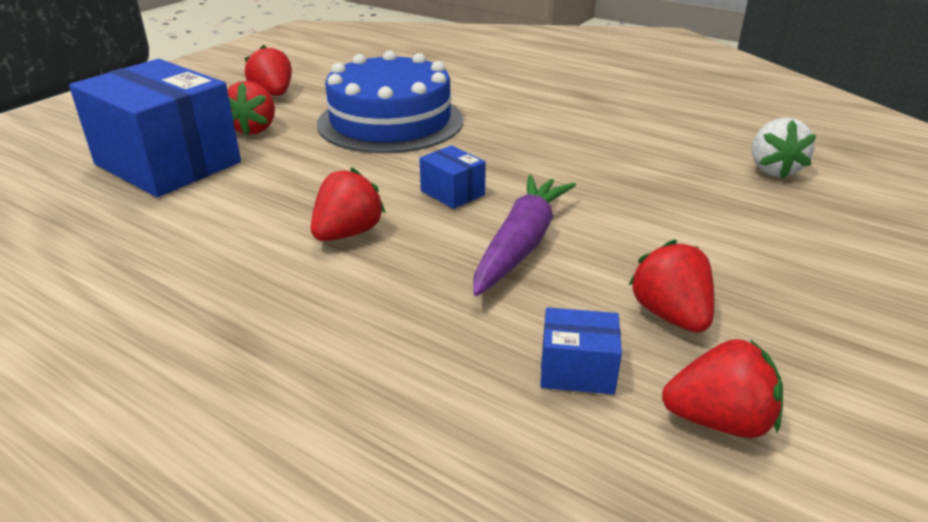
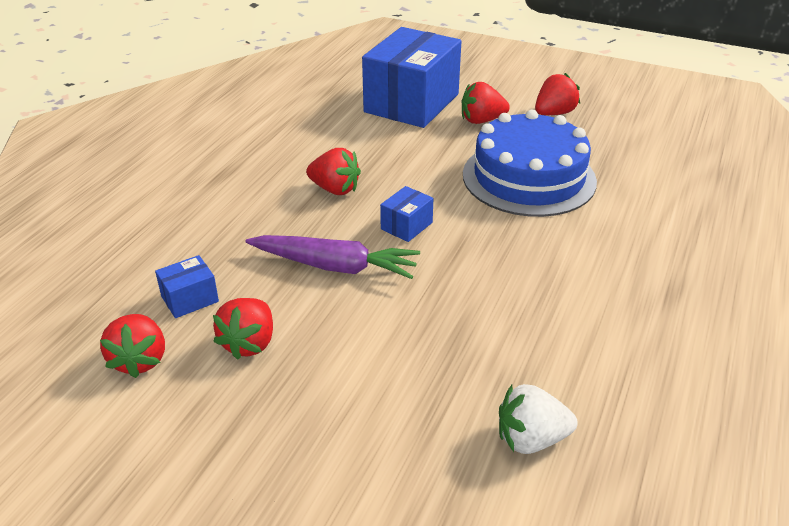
camera: 80 degrees right, 5 degrees up
blue box [540,307,622,395] -> blue box turned 60 degrees clockwise [155,255,219,318]
red strawberry [629,240,714,333] -> red strawberry turned 135 degrees clockwise [213,298,273,360]

